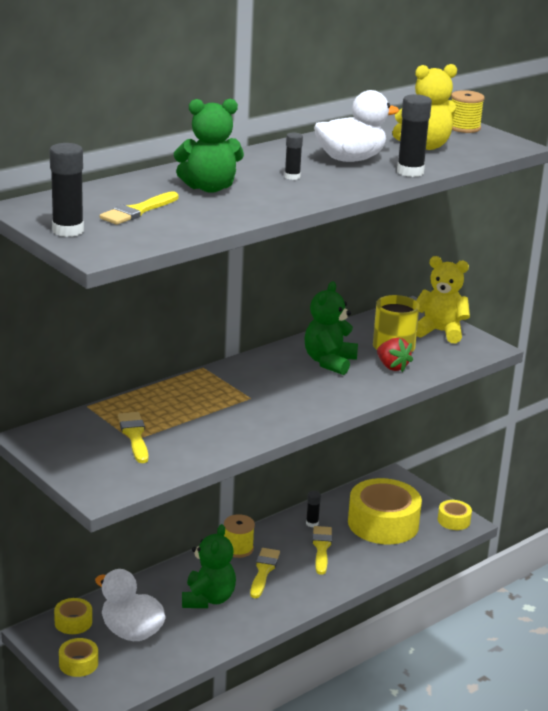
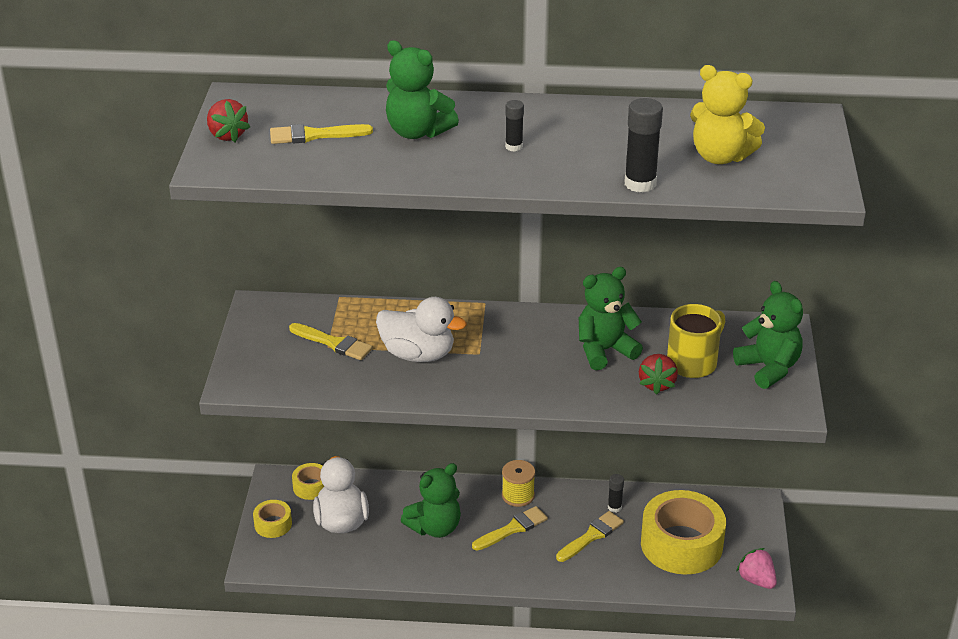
camera: 45 degrees right, 10 degrees up
black glue stick [50,143,84,237] -> red strawberry [207,99,250,142]
yellow brush [118,412,148,463] -> yellow brush turned 90 degrees clockwise [289,323,373,360]
white duck [314,90,399,162] -> white duck moved to [376,297,467,362]
yellow teddy bear [416,256,470,343] -> green teddy bear [733,281,803,389]
yellow tape [438,500,472,530] -> pink strawberry [736,548,777,589]
yellow spool [451,90,485,133] -> none

